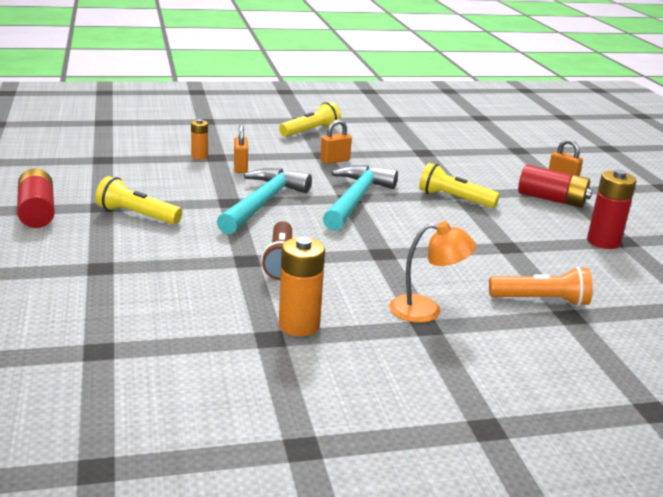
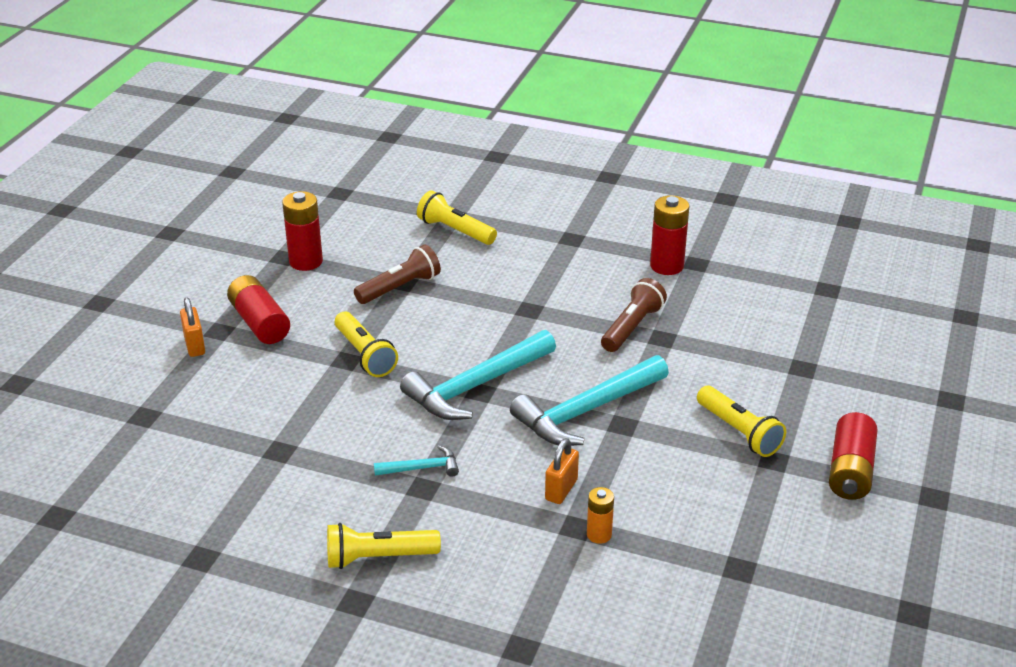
camera: 145 degrees left, 10 degrees up
orange battery [279,237,325,336] -> red battery [650,195,689,275]
orange padlock [320,119,352,164] -> turquoise hammer [374,445,459,477]
orange lamp [389,221,476,323] -> none
orange flashlight [489,267,593,306] -> yellow flashlight [417,190,497,245]
none -> brown flashlight [354,244,441,304]

